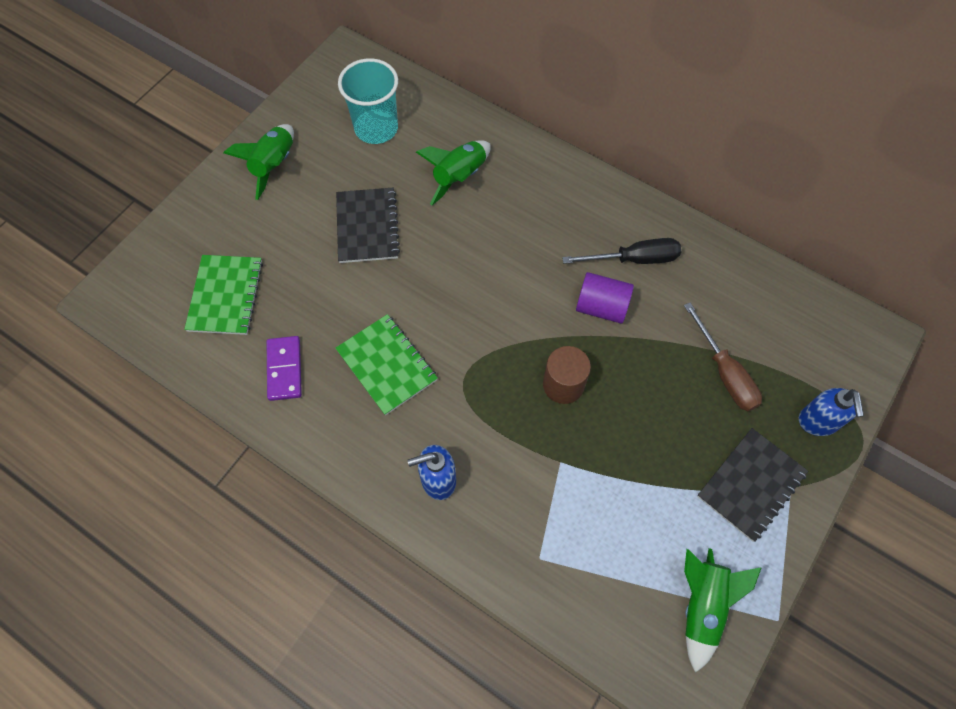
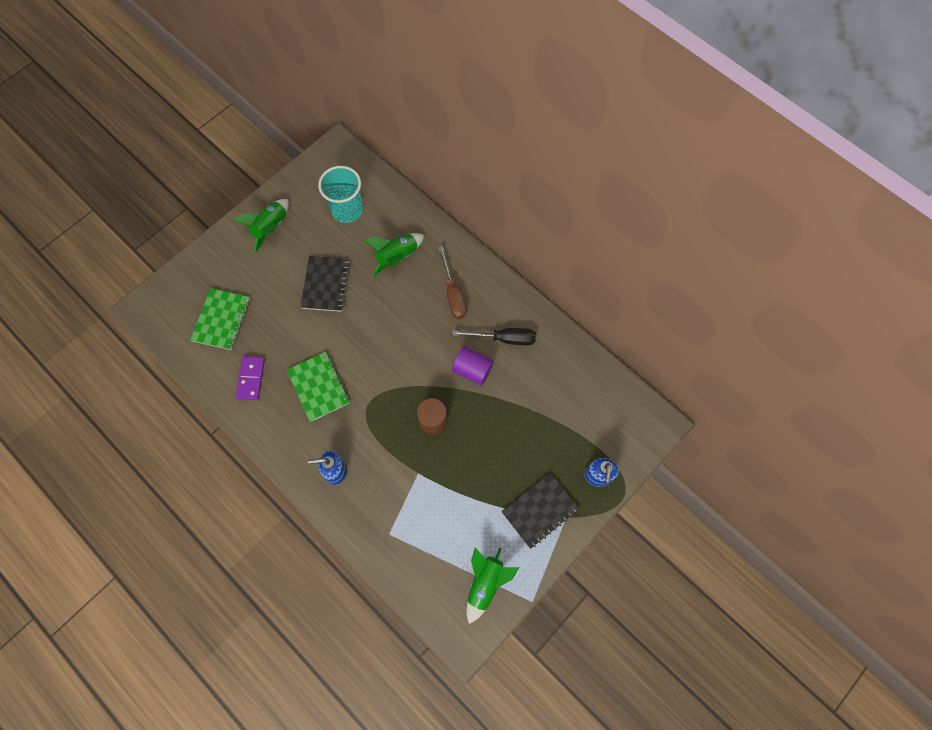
camera: 10 degrees right, 5 degrees up
brown screwdriver [684,303,762,411] -> brown screwdriver moved to [438,246,467,319]

